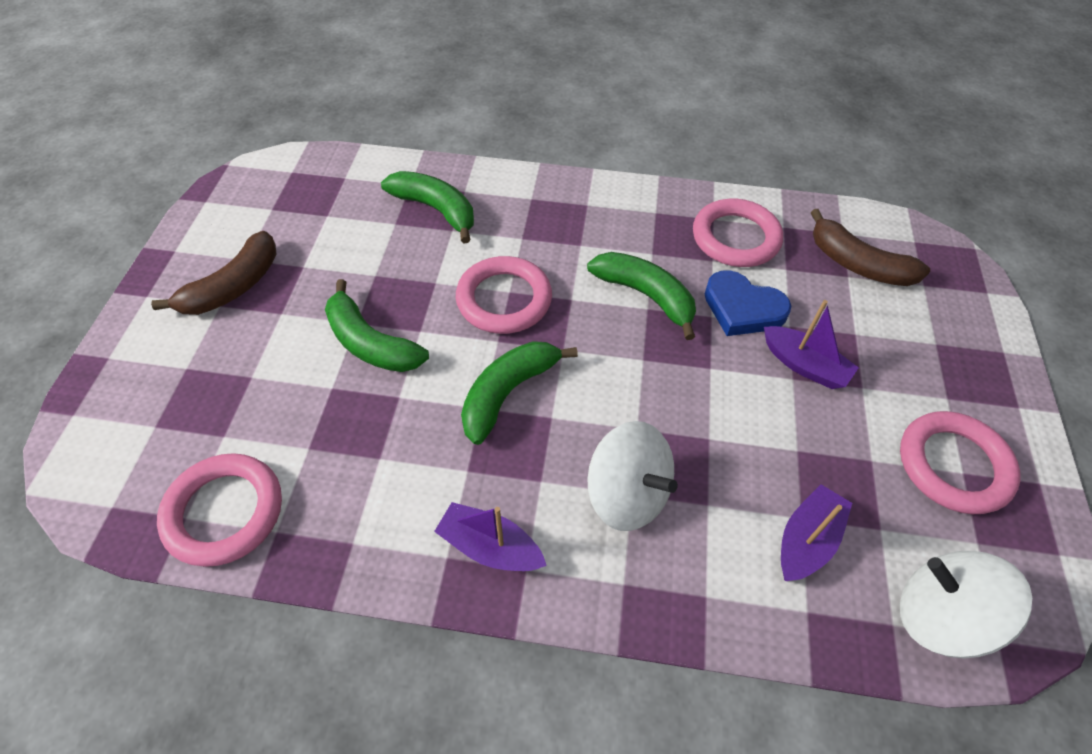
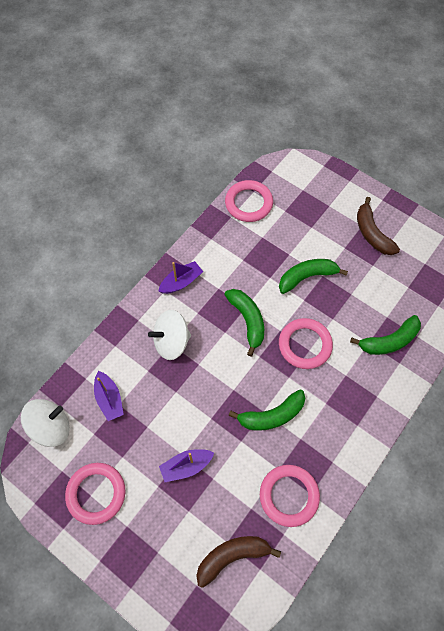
camera: 120 degrees right, 10 degrees up
blue heart [705,270,791,336] -> none

